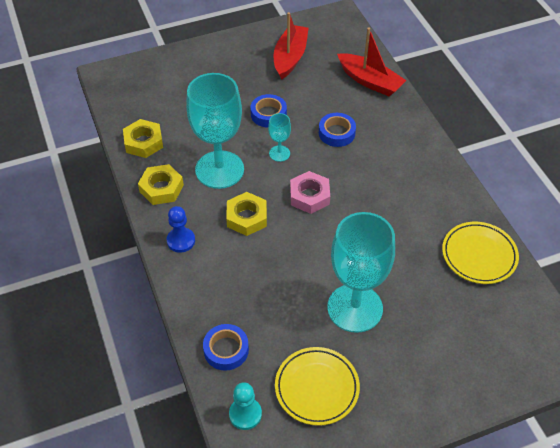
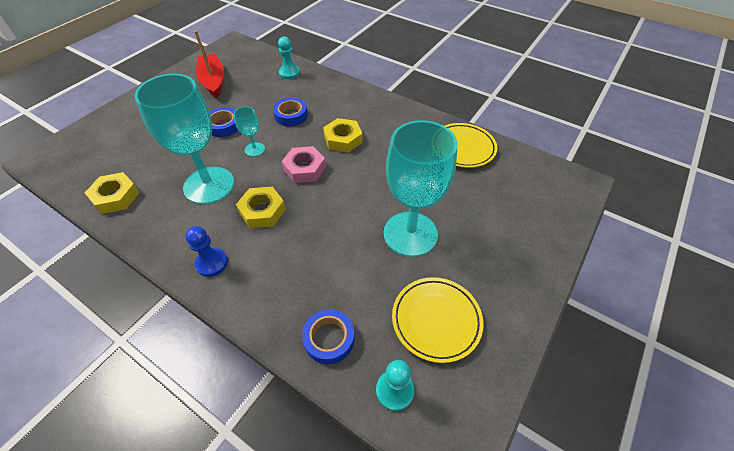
camera: 35 degrees left, 0 degrees up
yellow nut [138,164,184,205] -> yellow nut moved to [323,118,362,153]
red boat [337,28,406,96] -> turquoise pawn [278,36,300,79]

